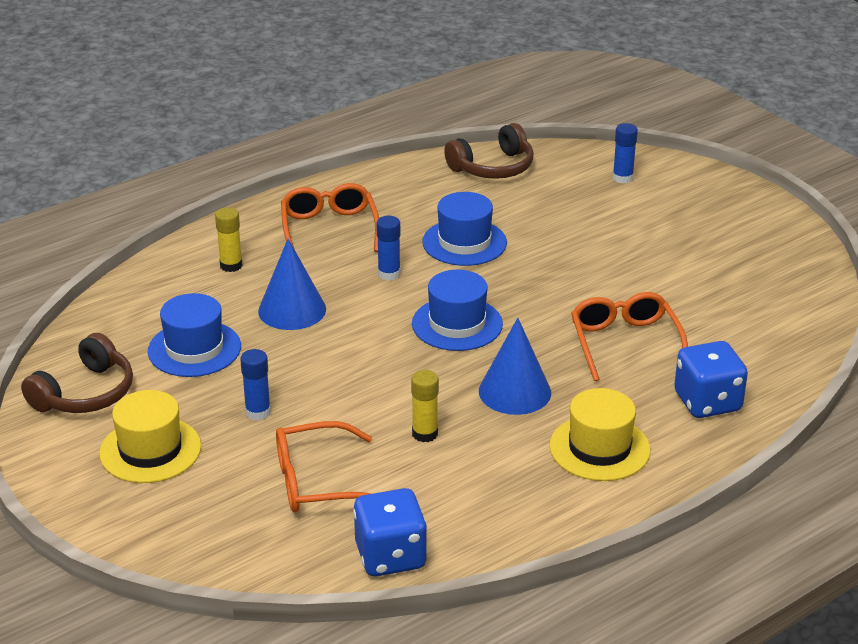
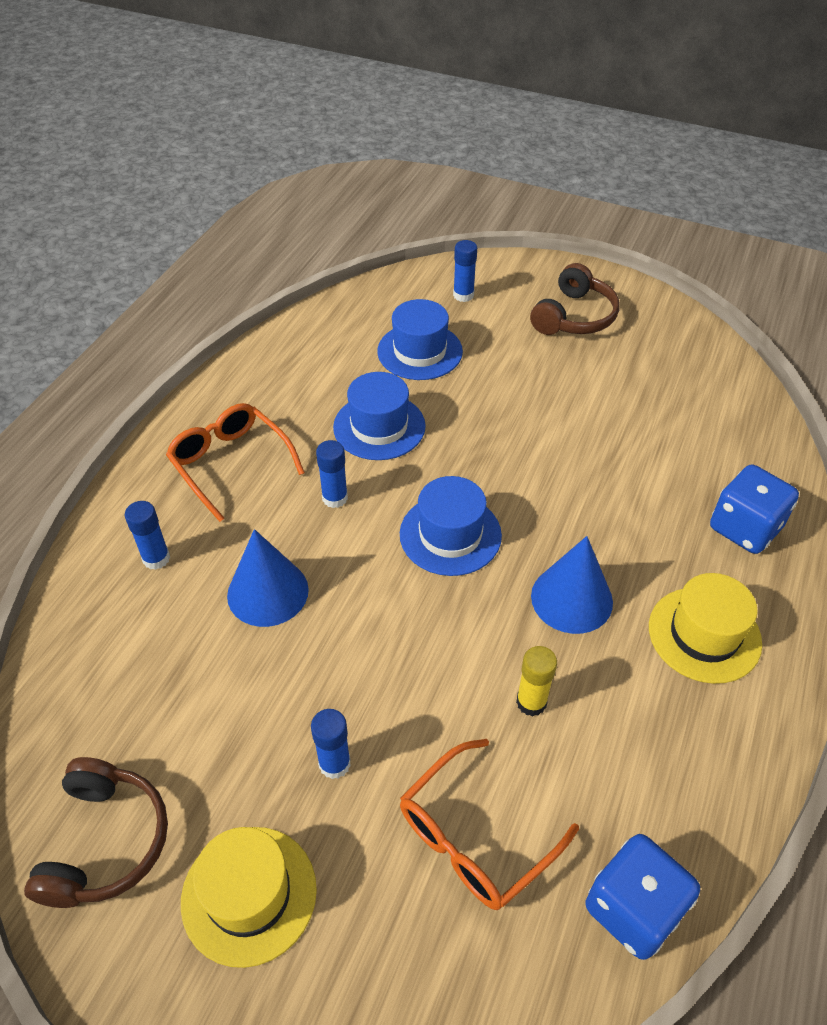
camera: 30 degrees left, 15 degrees up
blue hat [148,293,241,377] -> blue hat moved to [377,299,463,380]
yellow glue stick [215,207,243,272] -> blue glue stick [125,501,170,570]
brown headphones [444,123,534,179] -> brown headphones moved to [530,263,619,335]
orange glasses [571,292,688,381] -> none

